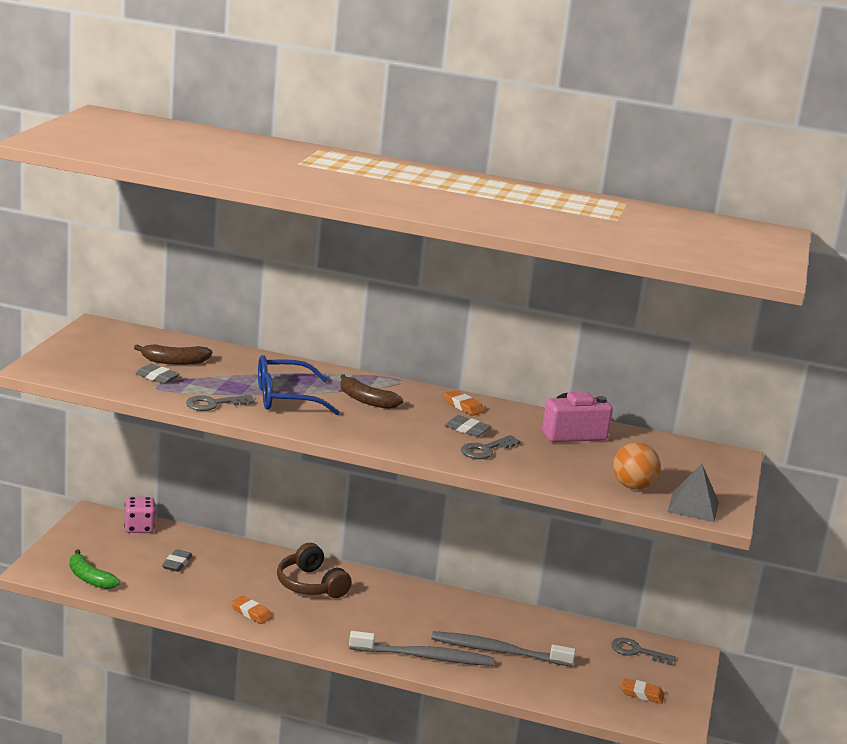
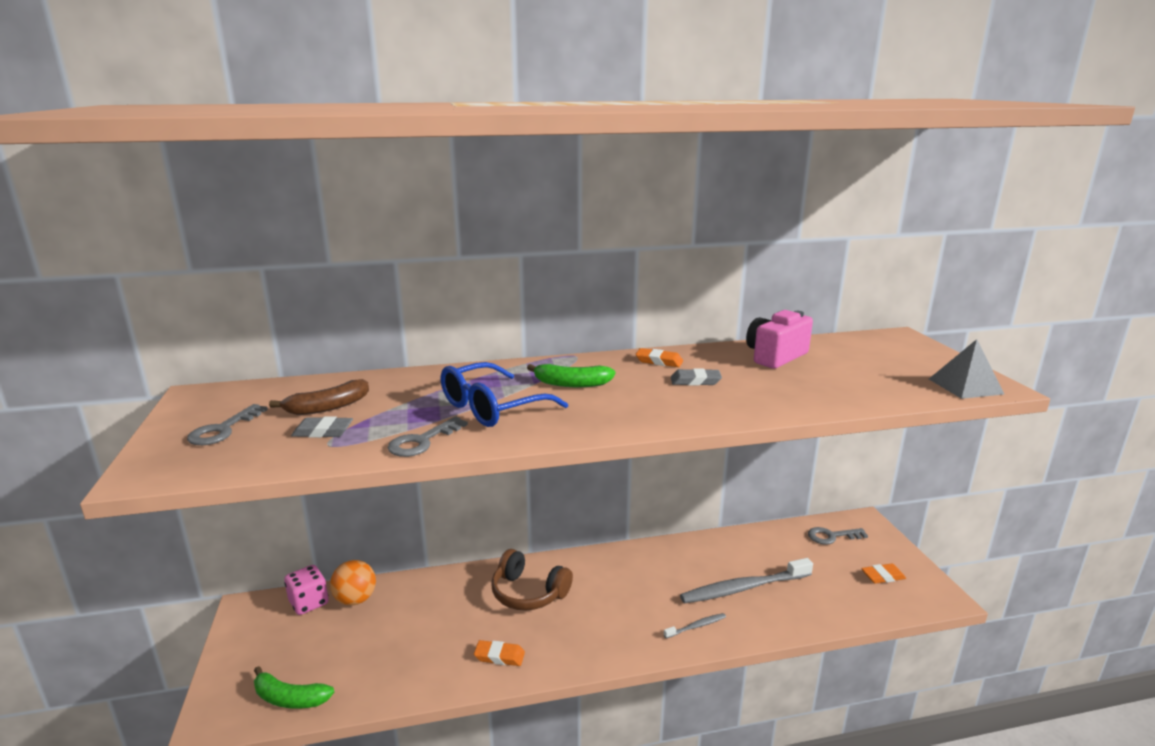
camera: 25 degrees left, 0 degrees up
grey eraser [162,549,193,572] -> none
brown banana [340,374,403,409] -> green banana [527,364,615,387]
grey toothbrush [349,631,494,666] -> grey toothbrush [664,613,726,639], size x0.46
grey key [461,435,520,459] -> grey key moved to [187,404,268,445]
orange ball [613,442,661,489] -> orange ball moved to [330,560,376,605]

